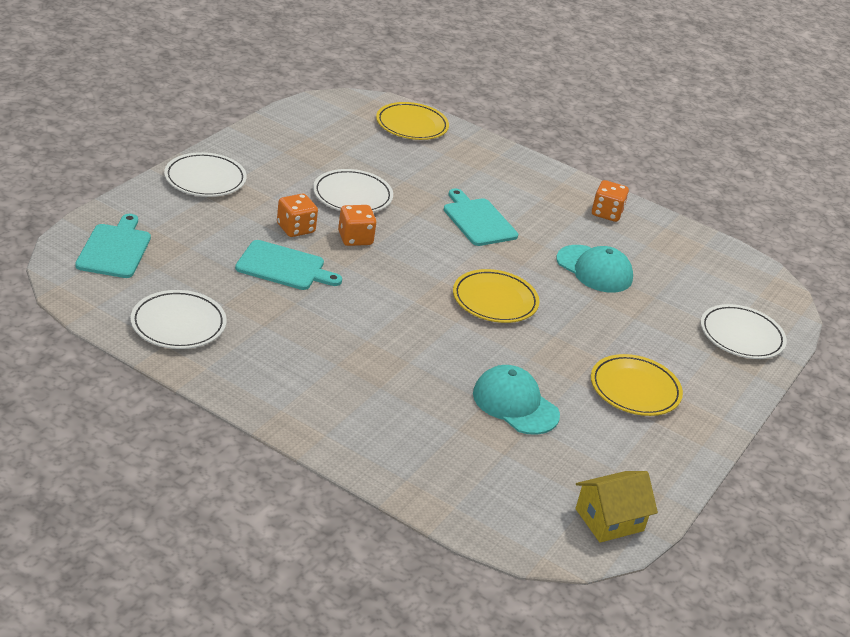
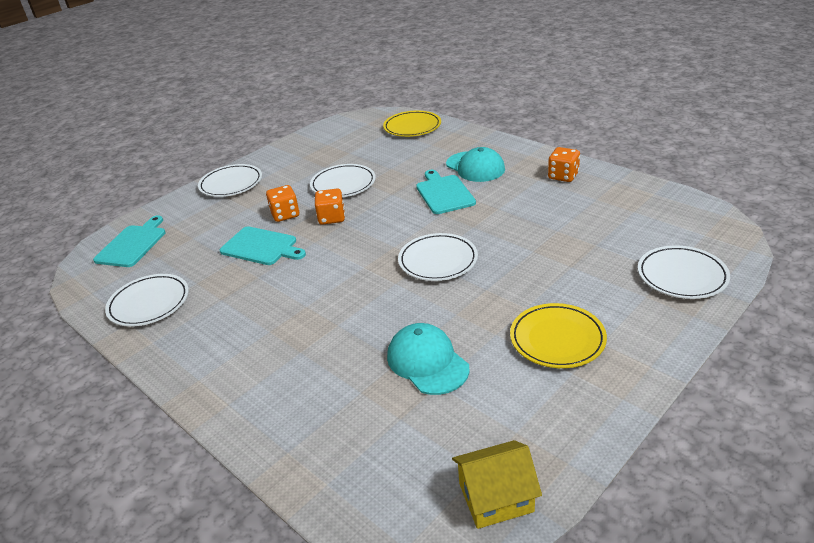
camera: 20 degrees right, 0 degrees up
yellow plate [453,269,539,323] -> white plate [398,233,478,281]
turquoise cap [556,245,633,292] -> turquoise cap moved to [446,147,505,182]

